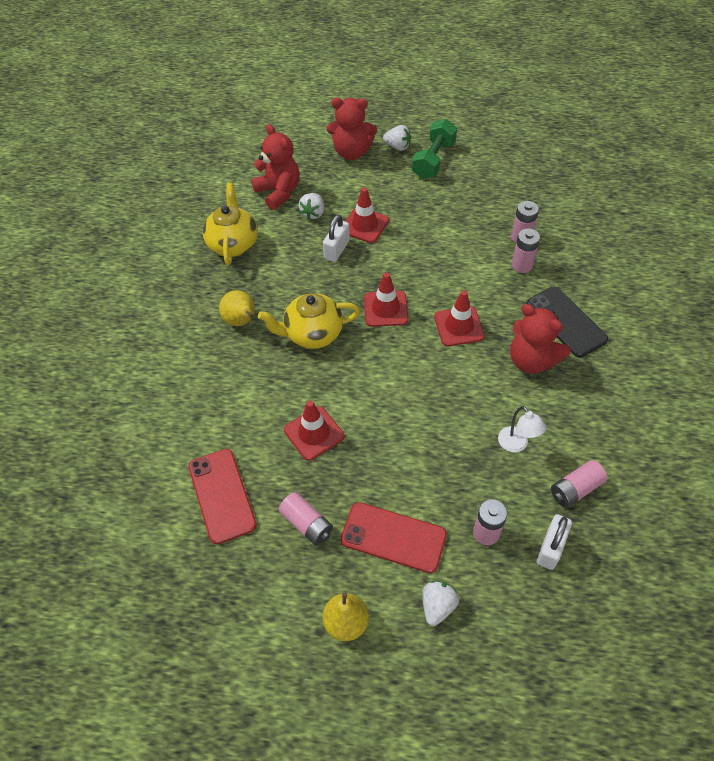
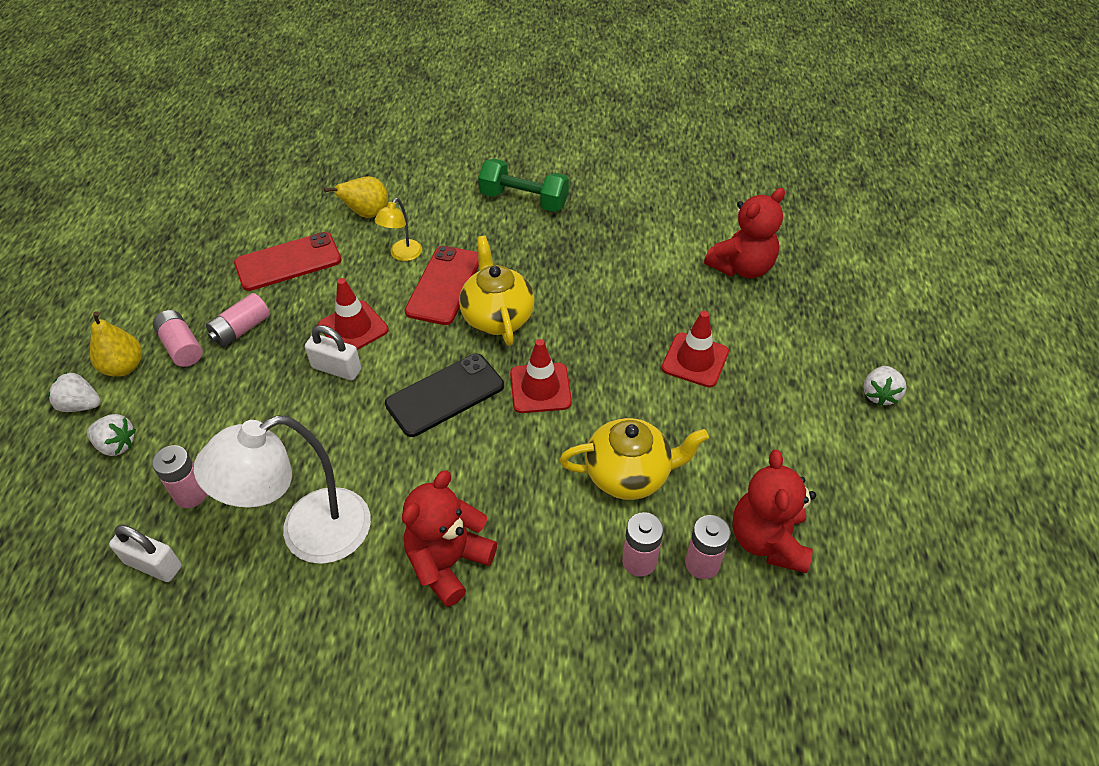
camera: 85 degrees right, 5 degrees down
yellow teapot [203,183,258,265] -> yellow teapot moved to [559,418,709,500]
yellow pear [219,290,255,326] -> yellow pear moved to [324,176,388,218]
white strawberry [299,193,324,220] -> white strawberry moved to [48,372,101,412]
white padlock [323,215,350,262] -> white padlock moved to [305,325,361,381]
red teddy bear [327,98,377,160] -> red teddy bear moved to [733,450,816,573]
red phone [341,502,447,573] -> red phone moved to [405,246,479,325]
green dumbbell [412,119,457,179] -> green dumbbell moved to [478,159,569,212]
red traffic cone [434,290,485,346] -> none
white lamp [498,406,546,452] -> white lamp [194,416,371,564], size x2.13
black phone [527,286,608,357] -> black phone moved to [385,354,504,437]
pink battery [551,460,607,508] -> pink battery moved to [153,310,203,367]
none -> yellow lamp [374,198,422,261]

